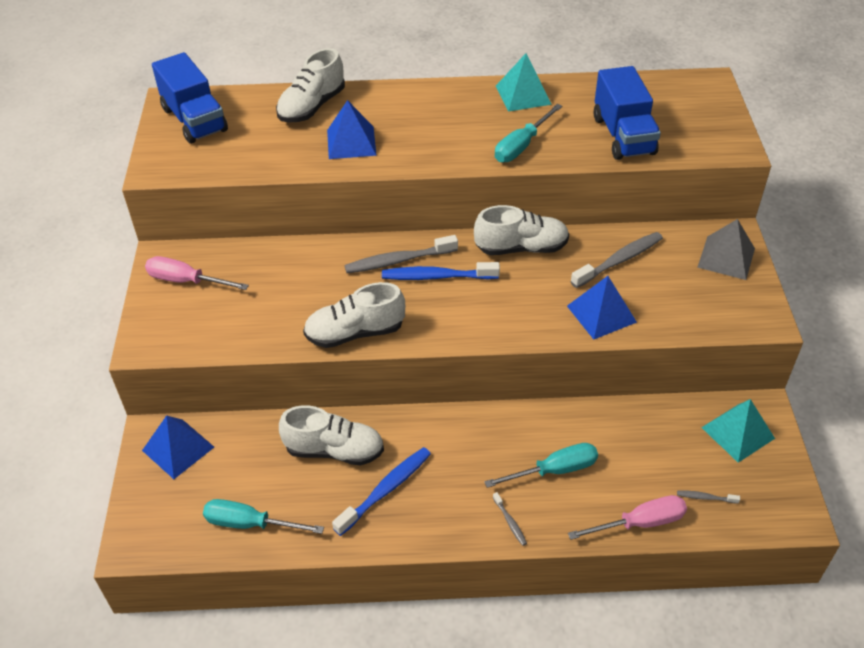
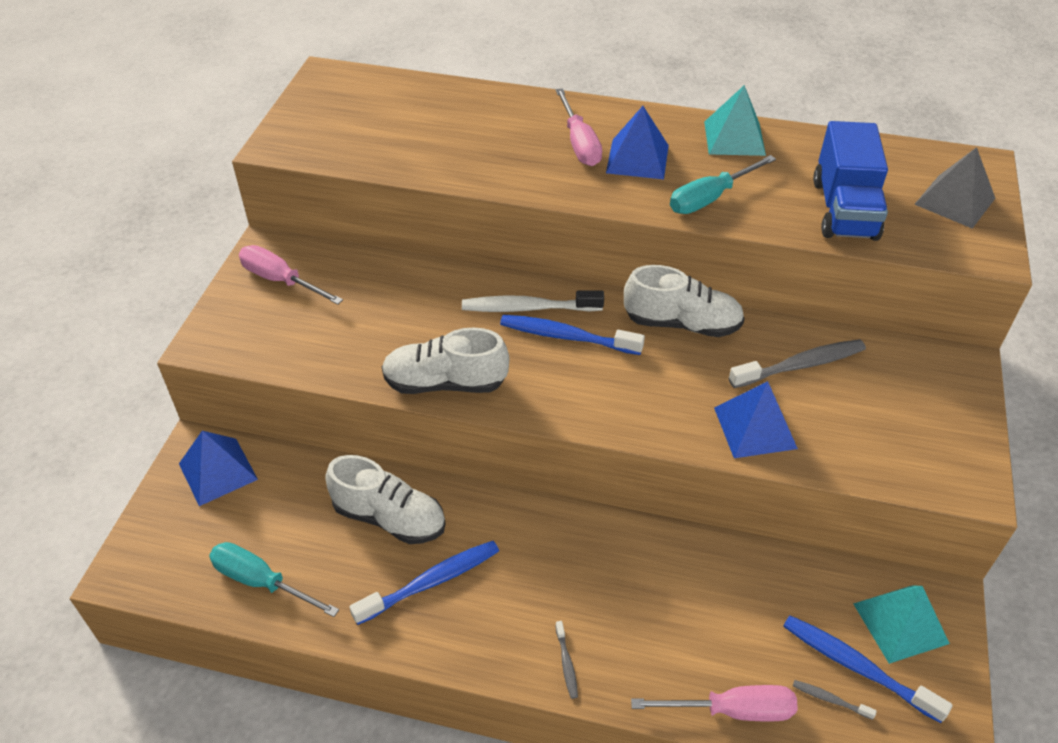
camera: 15 degrees right, 0 degrees up
blue truck [152,52,228,144] -> none
white shoe [276,48,345,123] -> none
blue pyramid [327,100,377,159] -> blue pyramid moved to [606,106,669,180]
grey toothbrush [344,235,458,273] -> white toothbrush [462,291,604,312]
turquoise screwdriver [484,443,598,488] -> none
grey pyramid [697,219,755,280] -> grey pyramid moved to [914,147,995,229]
none -> pink screwdriver [555,88,602,166]
none -> blue toothbrush [783,615,953,723]

